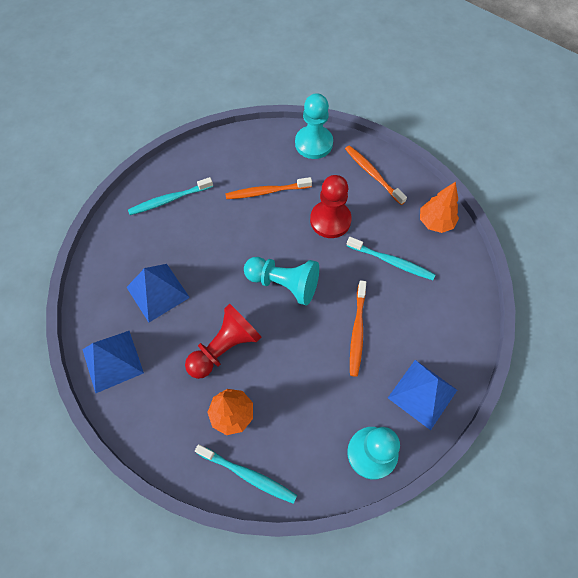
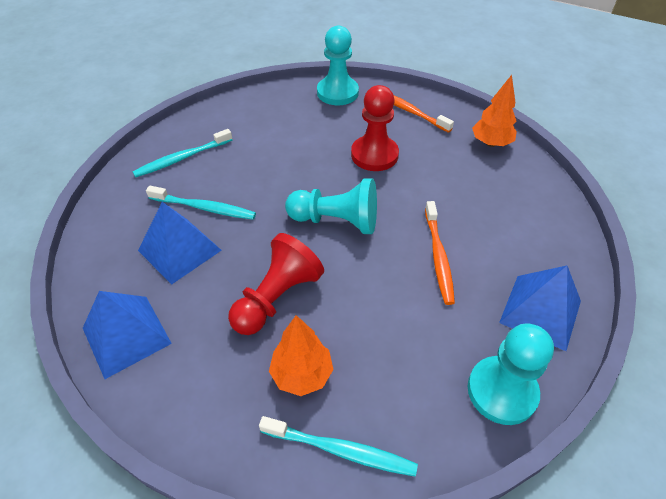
camera: 10 degrees left, 15 degrees down
orange toothbrush [225,177,312,199] -> none
turquoise toothbrush [346,237,436,280] -> turquoise toothbrush moved to [146,186,256,220]

